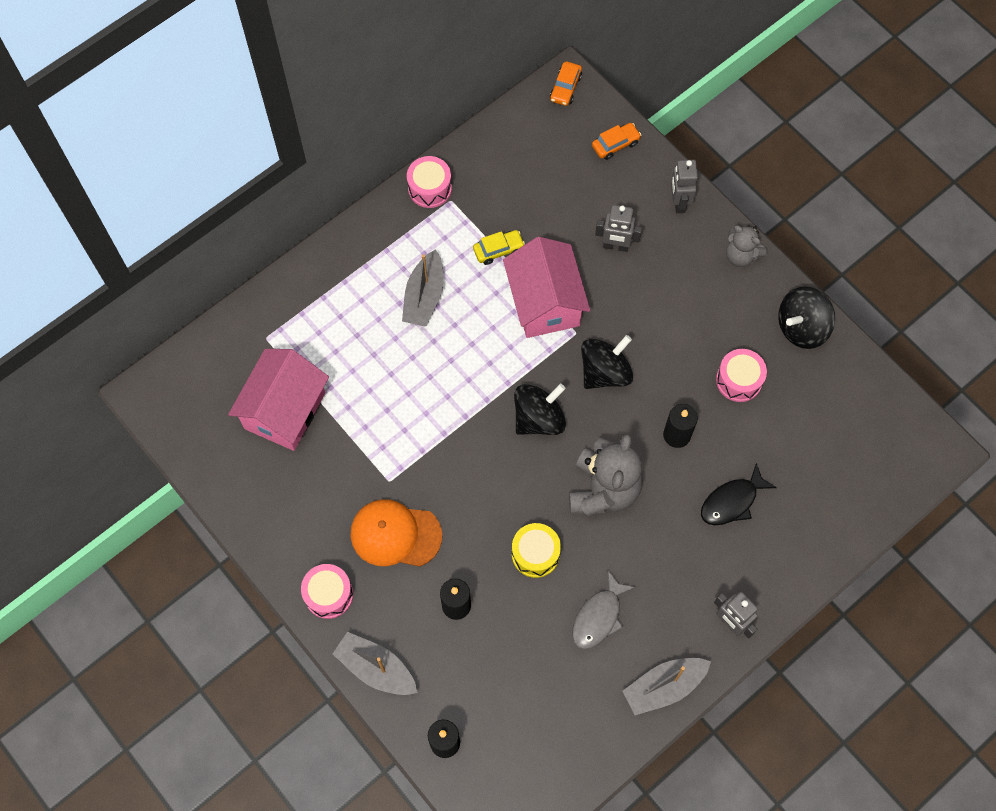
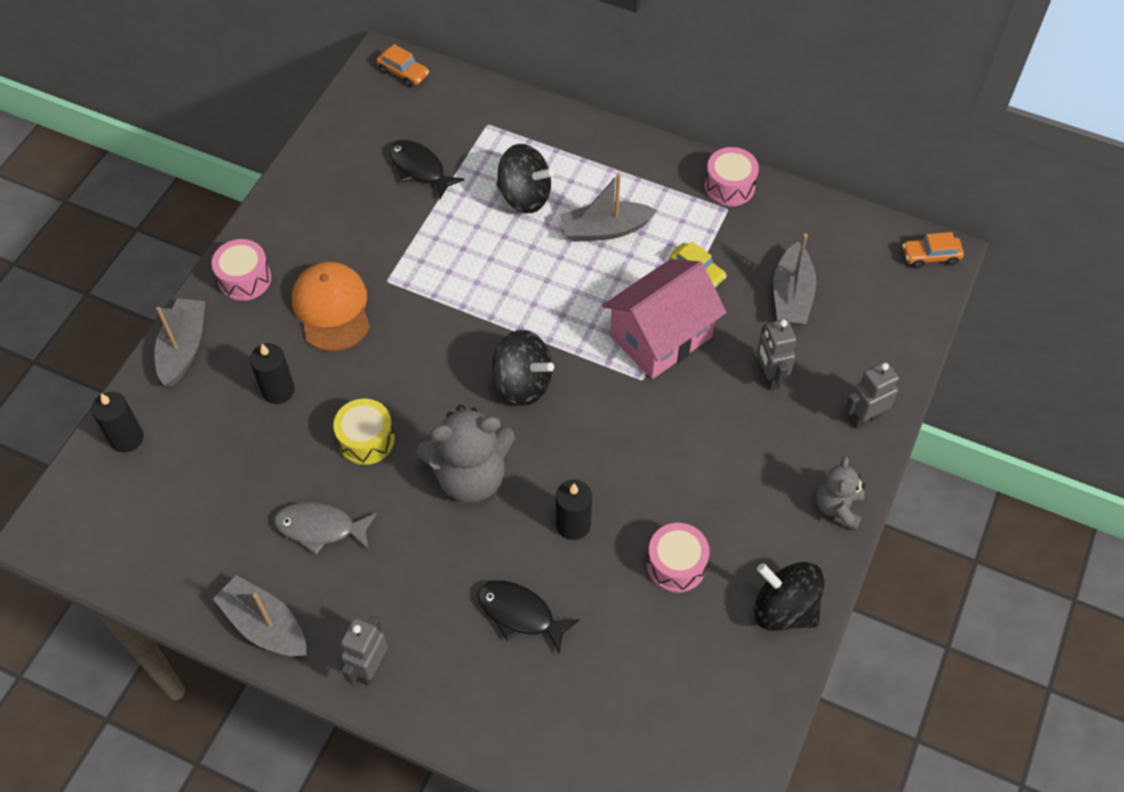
camera: 65 degrees right, 10 degrees down
pink house [228,349,329,451] -> black fish [389,140,464,199]
black spinning top [581,335,633,389] -> black spinning top moved to [497,144,555,213]
orange car [592,123,641,160] -> orange car moved to [377,44,429,87]
none -> grey boat [773,234,816,326]

